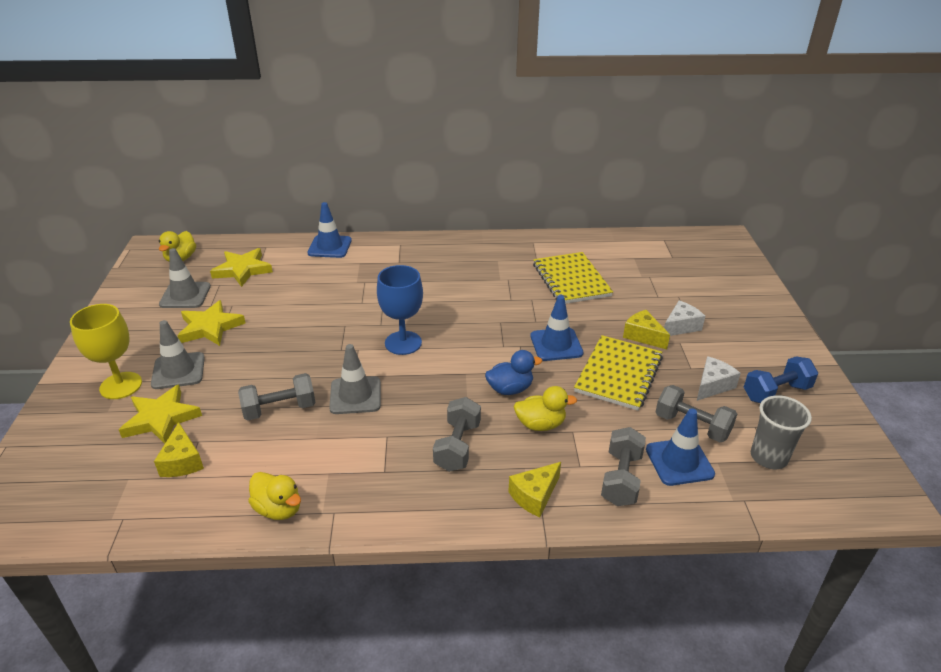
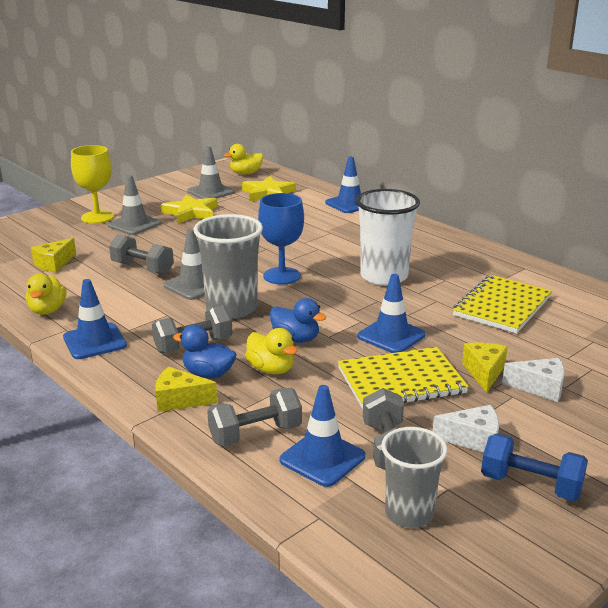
camera: 50 degrees right, 10 degrees down
yellow star [119,384,202,444] -> none
none -> blue traffic cone [63,279,127,359]
none -> blue duck [173,325,237,379]
none -> grey cup [193,214,263,319]
none -> white cup [356,189,420,286]

